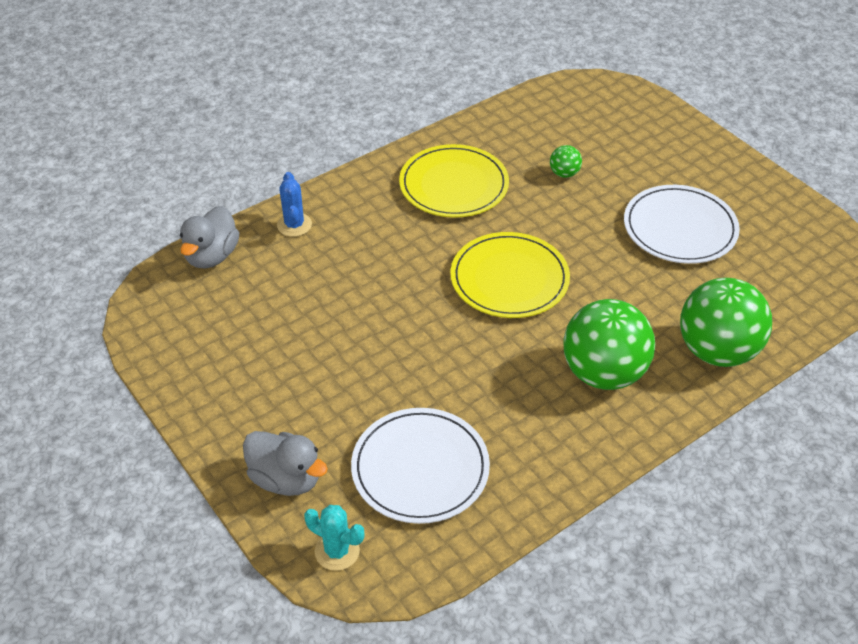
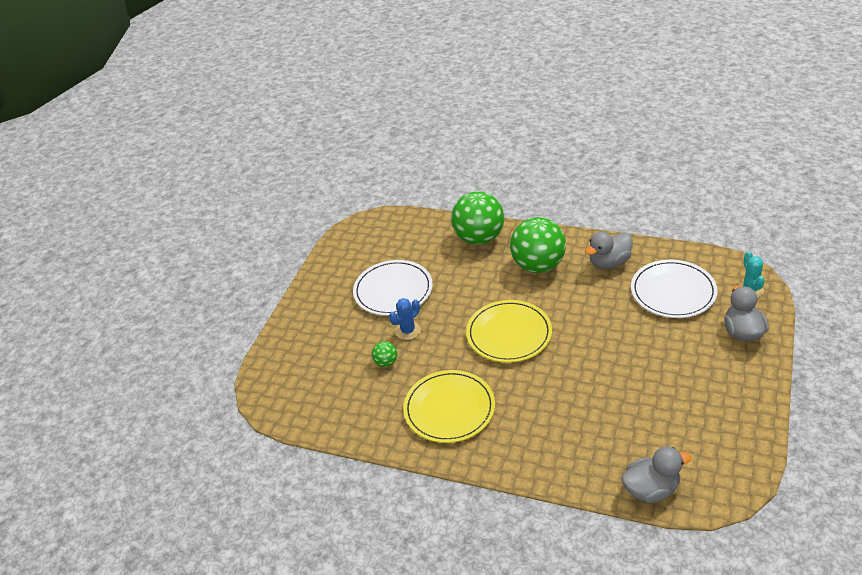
camera: 120 degrees left, 5 degrees down
blue cactus [277,172,312,237] -> blue cactus moved to [389,298,421,340]
none -> grey duck [585,232,633,269]

